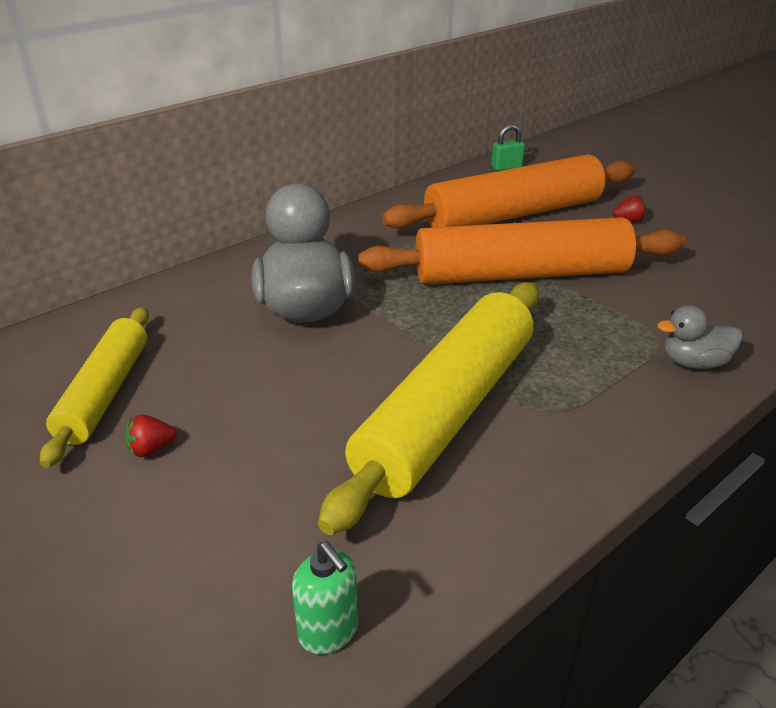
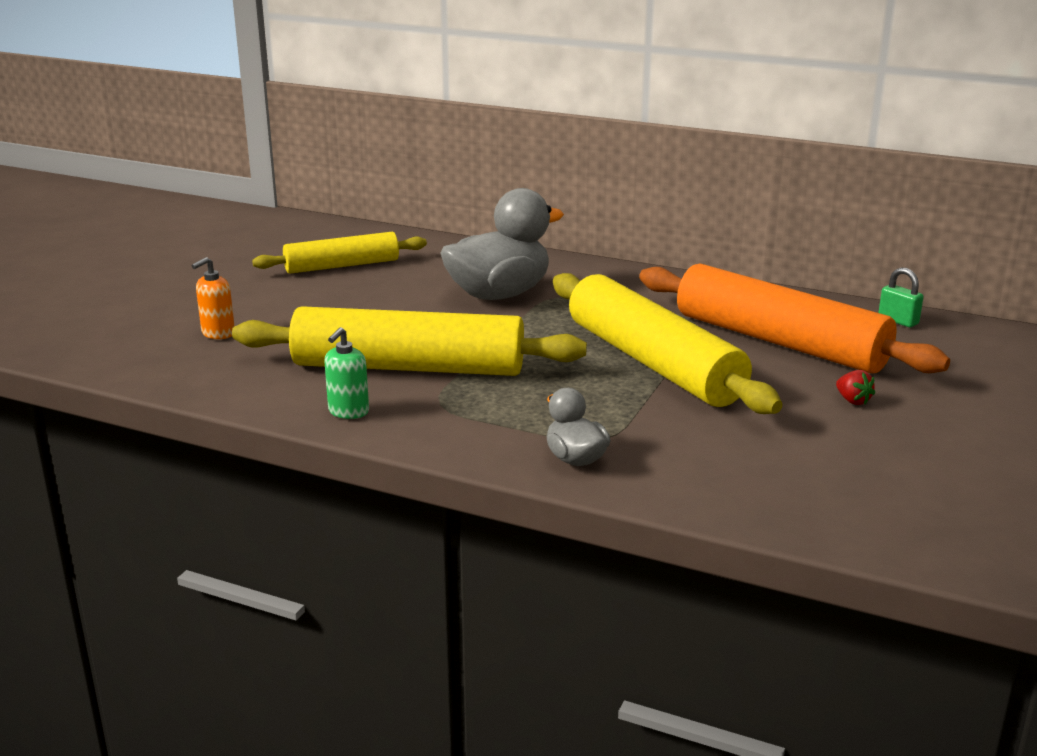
camera: 65 degrees right, 10 degrees down
red strawberry [125,414,177,457] -> none
green soap dispenser [292,541,358,655] -> green soap dispenser moved to [324,327,369,419]
orange rolling pin [358,217,685,285] -> yellow rolling pin [553,273,782,414]
none -> orange soap dispenser [191,257,235,339]

